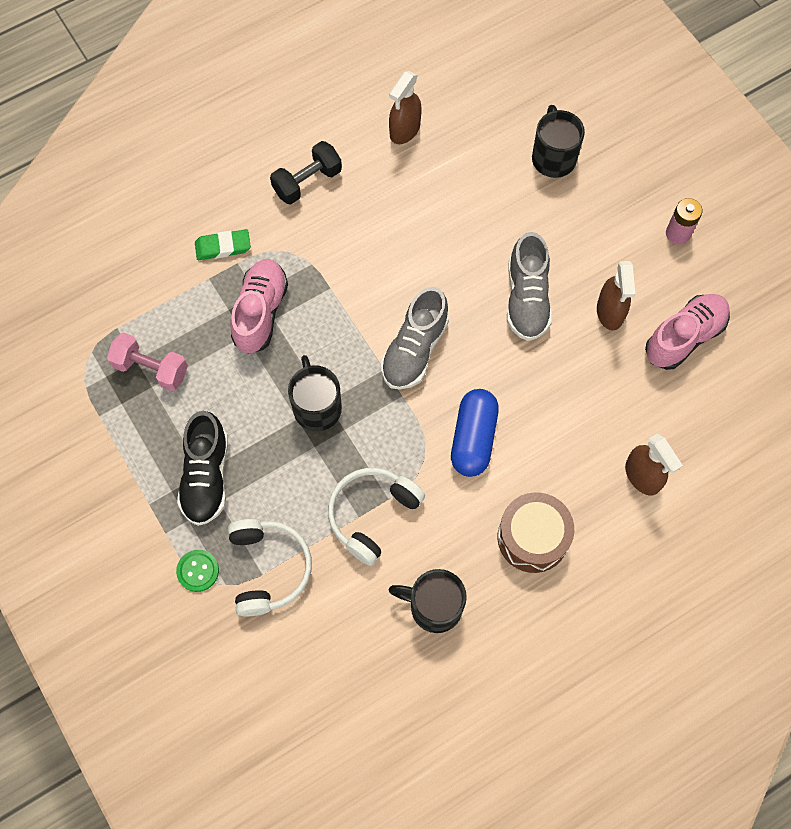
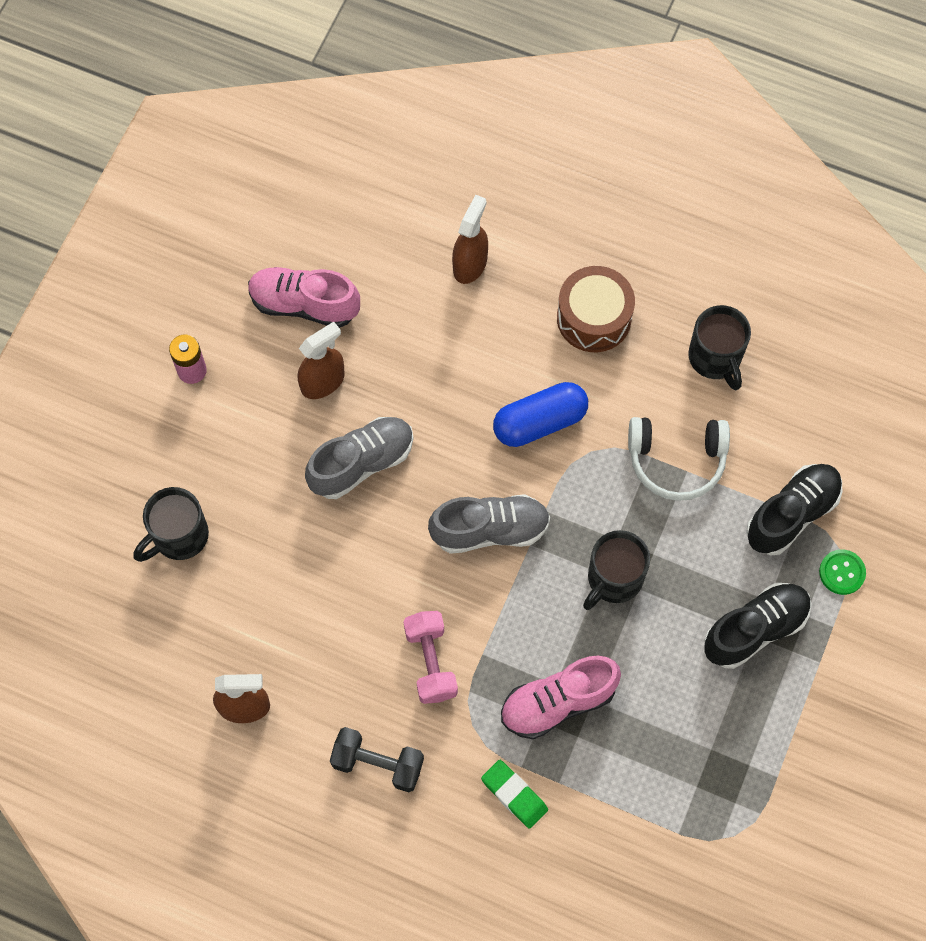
camera: 125 degrees left, 0 degrees up
pink dumbbell [107,332,188,391] -> pink dumbbell moved to [403,611,458,704]
white headphones [228,519,312,616] -> black shoe [746,464,842,555]

